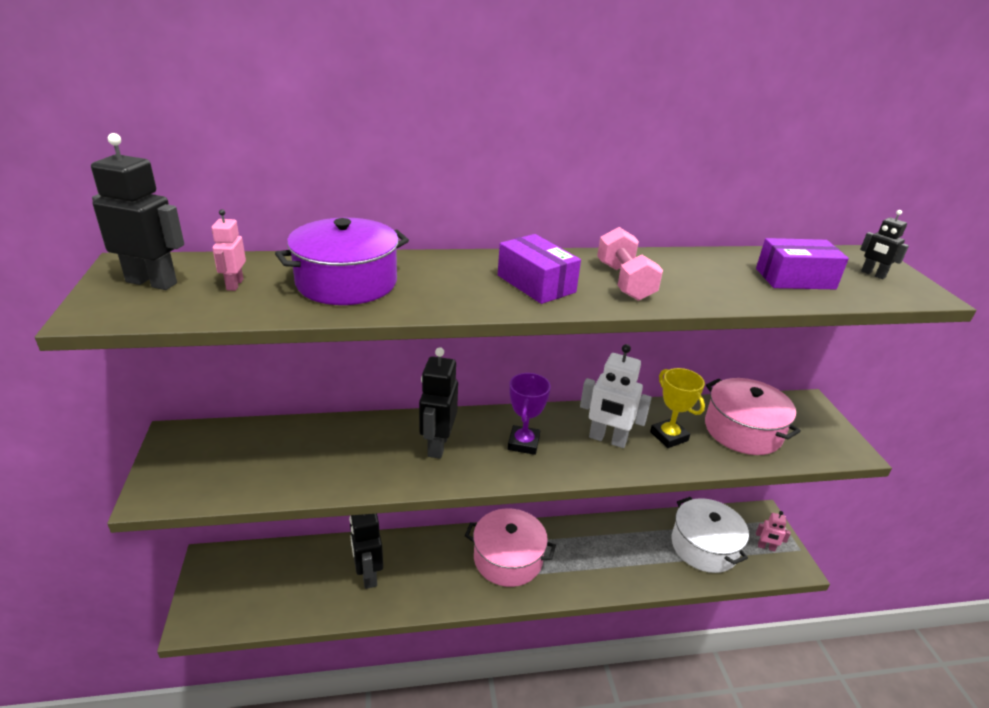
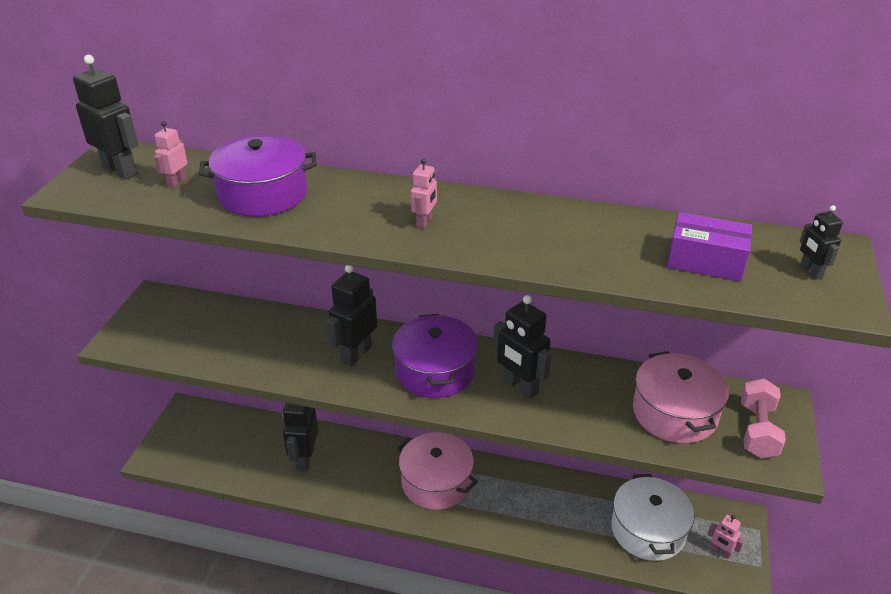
camera: 25 degrees right, 5 degrees up
purple box [498,234,581,304] -> pink robot [411,158,437,229]
purple trophy [508,373,551,455] -> purple pot [392,314,478,398]
white robot [580,344,652,448] -> black robot [493,295,552,399]
pink dumbbell [597,227,663,301] -> pink dumbbell moved to [741,378,786,458]
yellow trophy [650,368,705,448] -> none

